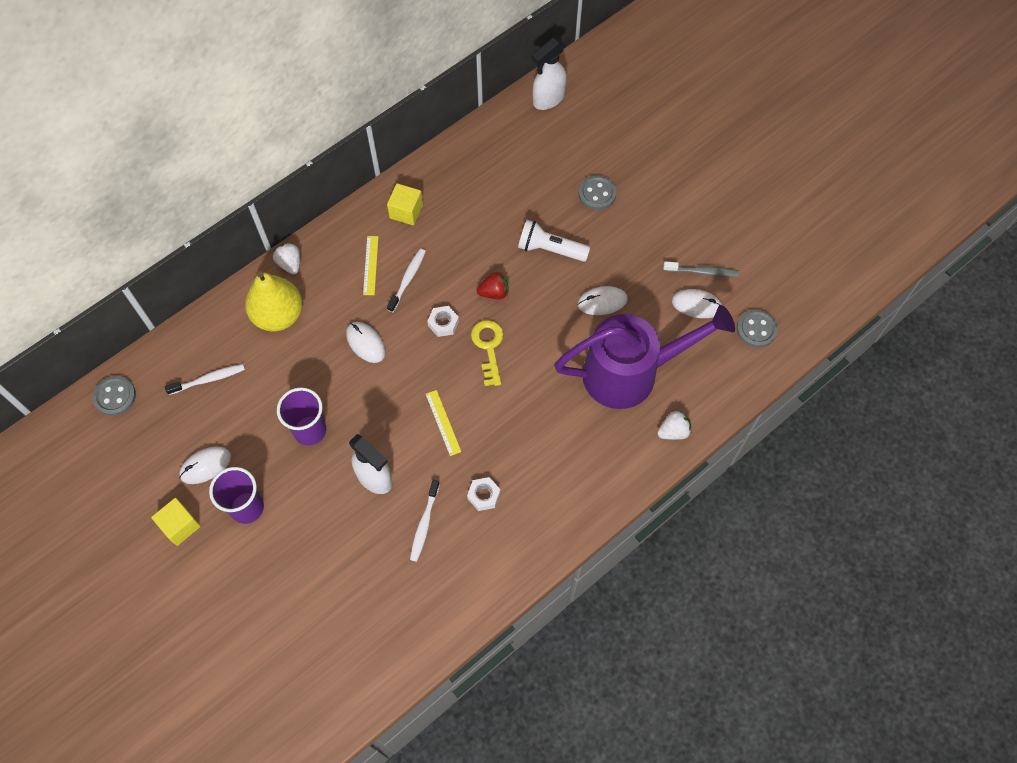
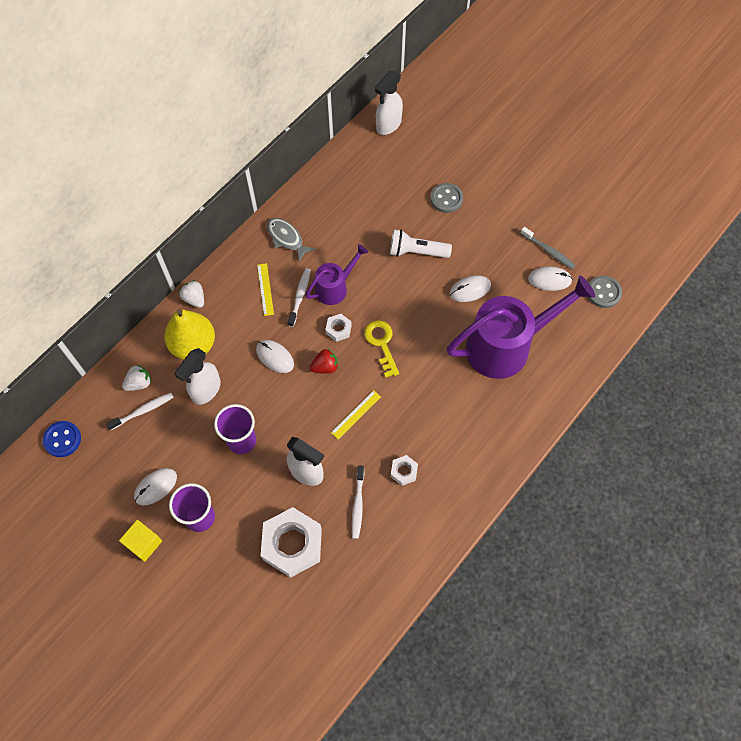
camera: 10 degrees left, 0 degrees up
grey button [93,376,136,416] -> blue button [43,421,81,457]
yellow cube [387,183,423,226] -> grey fish [267,218,315,262]
yellow ruler [426,390,461,456] -> yellow ruler turned 75 degrees clockwise [331,390,381,439]
red strawberry [477,272,509,299] -> red strawberry moved to [310,349,338,374]
white strawberry [657,410,692,440] -> white strawberry moved to [122,365,151,391]
grey toothbrush [663,261,739,277] -> grey toothbrush turned 45 degrees clockwise [520,227,576,269]
none -> white spray bottle [175,348,221,405]
none -> white nut [261,507,322,578]
none -> purple watering can [305,244,368,305]

